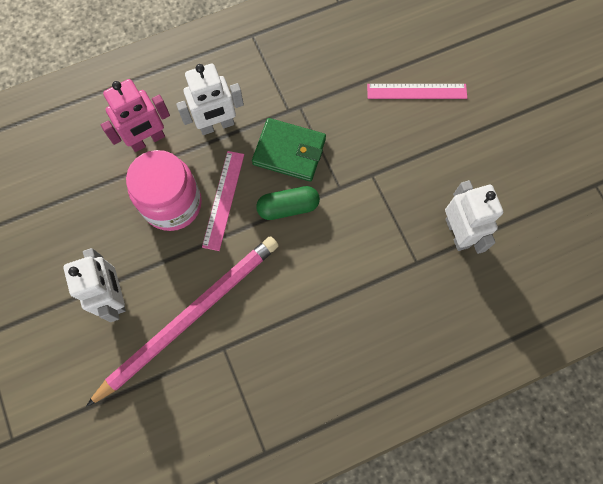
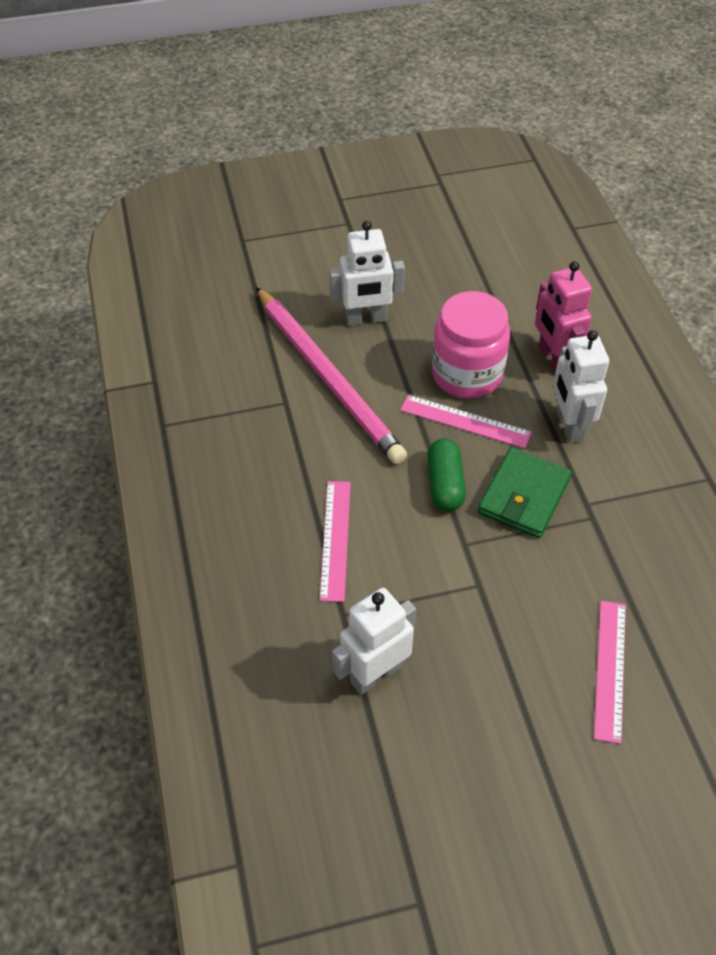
camera: 100 degrees right, 20 degrees down
white robot [445,180,503,254] -> white robot turned 150 degrees clockwise [332,588,416,695]
none -> pink ruler [320,481,351,602]

